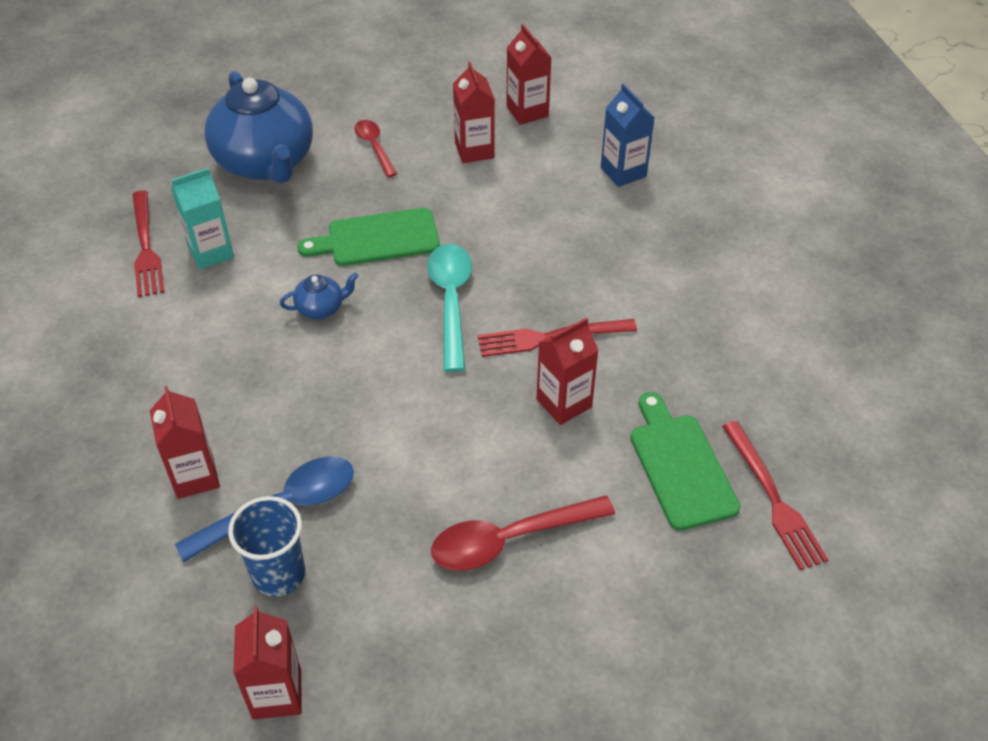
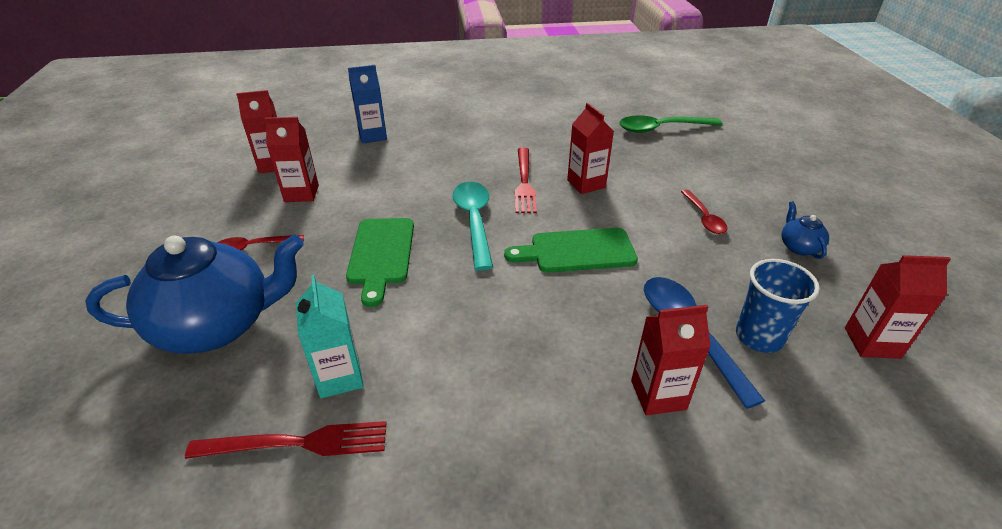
camera: 80 degrees left, 10 degrees down
blue teapot [280,273,359,319] -> blue teapot moved to [781,201,829,259]
turquoise spoon [427,244,472,372] -> turquoise spoon turned 75 degrees clockwise [453,182,493,271]
red spoon [431,495,615,570] -> red spoon [681,190,728,234], size x0.60
green cutting board [630,392,740,531] -> green cutting board moved to [504,228,638,273]
red fork [722,421,828,570] -> green spoon [619,115,722,133]

